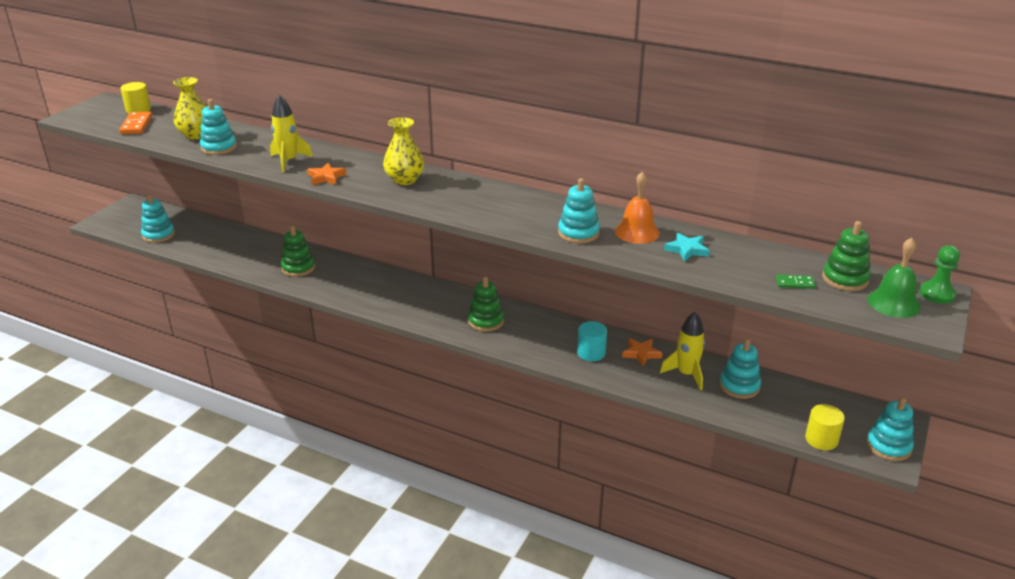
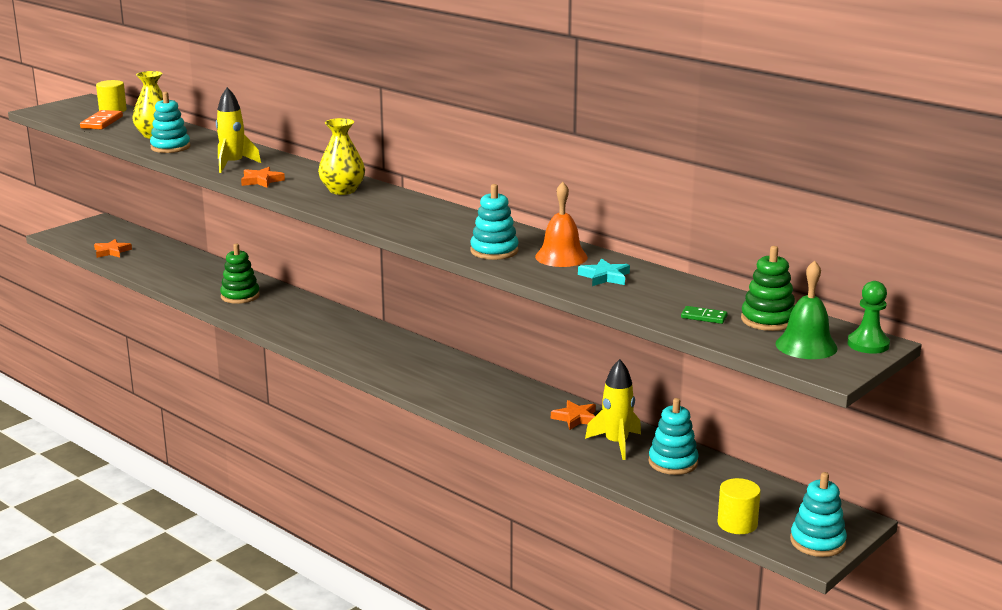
camera: 15 degrees right, 10 degrees down
turquoise stacking toy [141,194,175,243] -> orange star [94,239,132,258]
green stacking toy [468,276,504,332] -> none
turquoise cylinder [577,321,607,361] -> none

